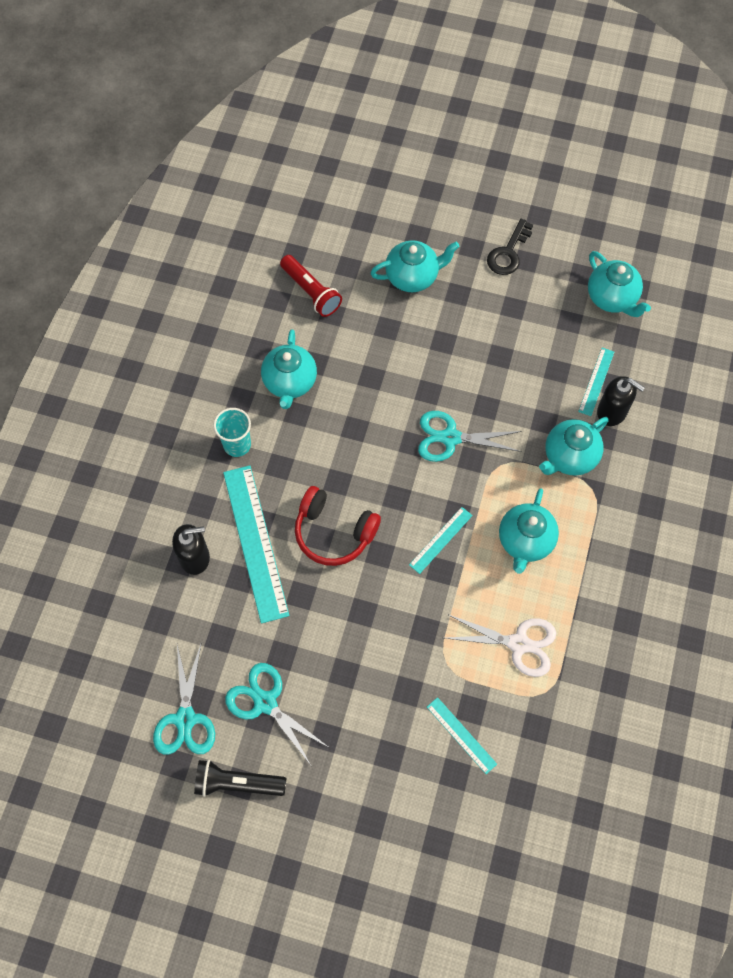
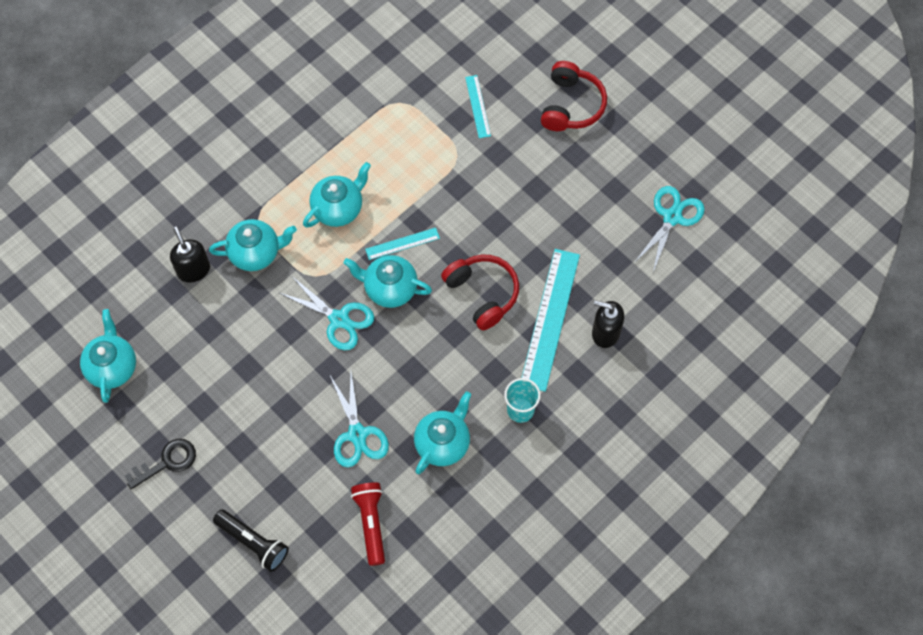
camera: 150 degrees left, 0 degrees up
black flashlight [194,760,286,797] -> black flashlight moved to [213,509,289,572]
turquoise scissors [225,663,328,765] -> turquoise scissors moved to [330,372,389,467]
turquoise teapot [371,240,459,292] -> turquoise teapot moved to [344,255,432,308]
white scissors [445,614,556,677] -> none
turquoise ruler [578,348,614,416] -> none
none -> red headphones [541,61,607,131]

